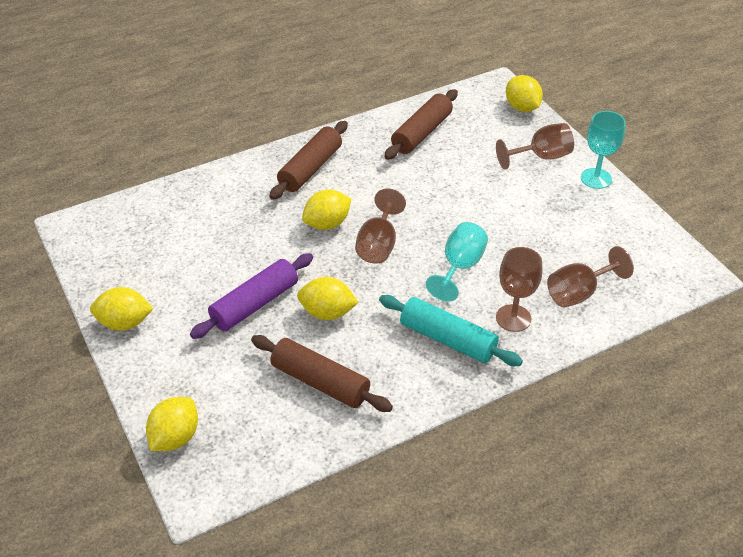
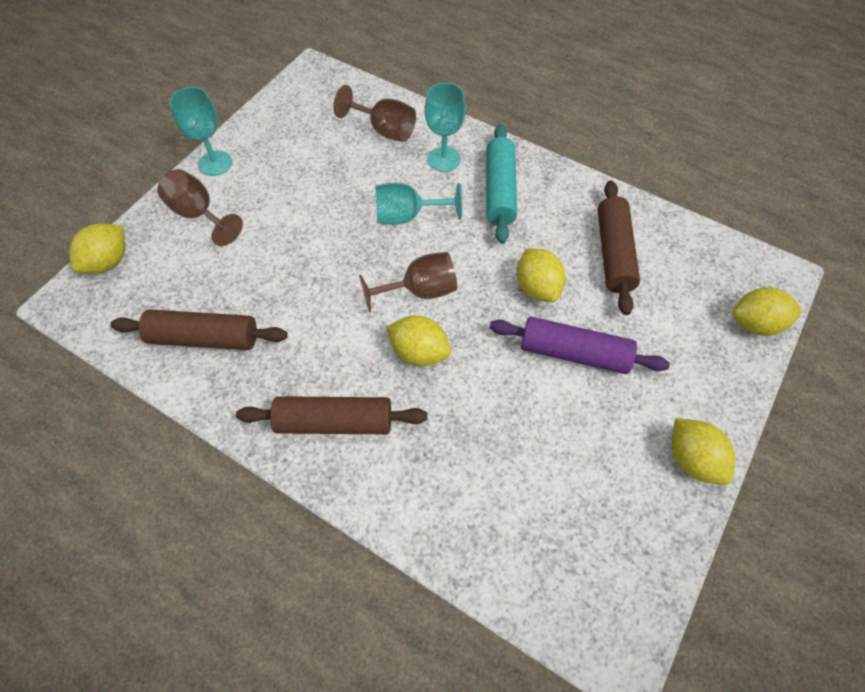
camera: 120 degrees left, 15 degrees up
brown goblet [496,247,542,332] -> turquoise goblet [425,83,466,172]

